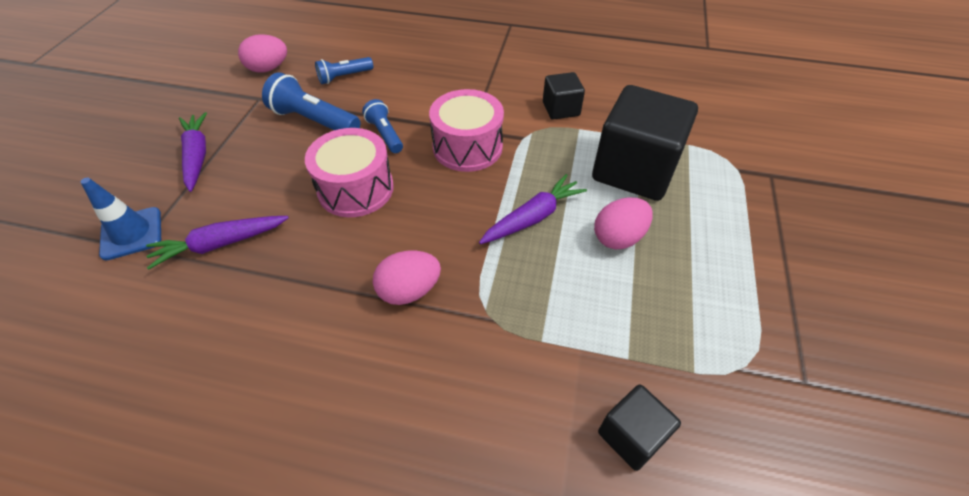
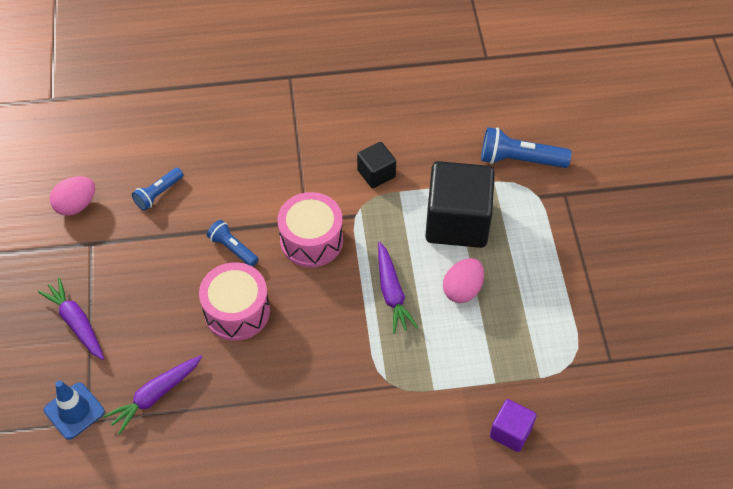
camera: 20 degrees left, 5 degrees up
blue flashlight [262,72,360,130] -> blue flashlight moved to [481,127,572,168]
pink egg [373,251,441,305] -> none
purple carrot [479,174,587,244] -> purple carrot turned 135 degrees clockwise [378,242,418,334]
black cube [598,385,681,471] -> purple cube [490,399,537,452]

